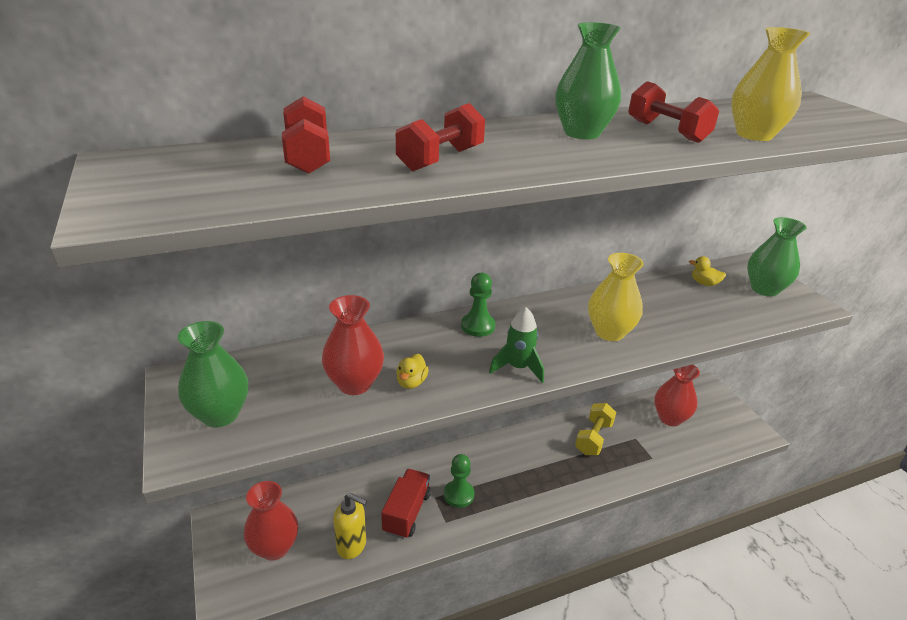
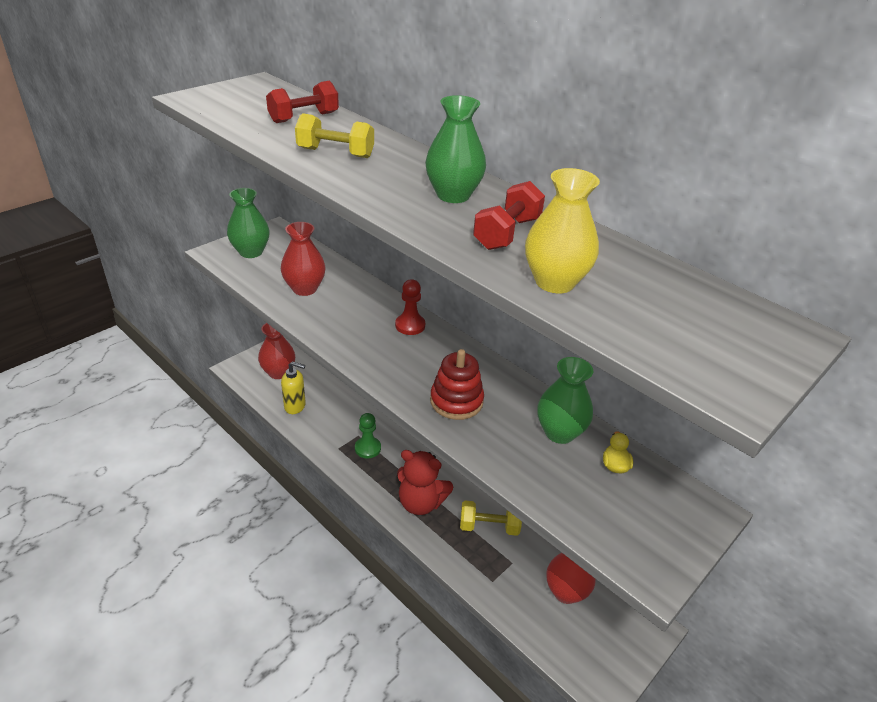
camera: 65 degrees right, 5 degrees up
yellow soap dispenser [333,493,367,559] -> yellow soap dispenser turned 75 degrees counterclockwise [281,361,306,414]
red truck [381,469,431,539] -> none
red dumbbell [396,103,485,172] -> yellow dumbbell [295,113,374,158]
yellow duck [396,354,429,389] -> none
green pawn [461,273,496,337] -> red pawn [395,279,425,335]
green rocket [489,307,544,383] -> none
yellow vase [588,253,644,341] -> red stacking toy [430,349,484,420]
green vase [747,217,807,297] -> green vase moved to [537,357,594,444]
none -> red teddy bear [397,450,453,515]

